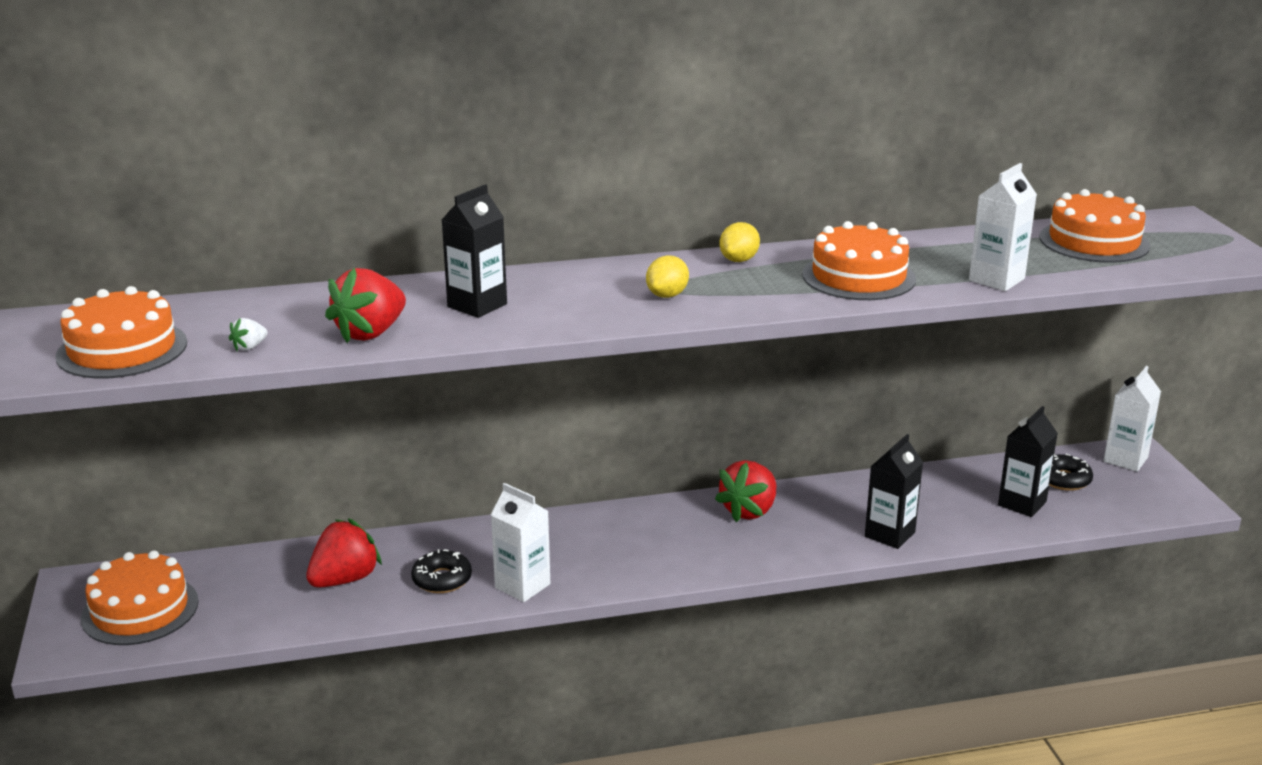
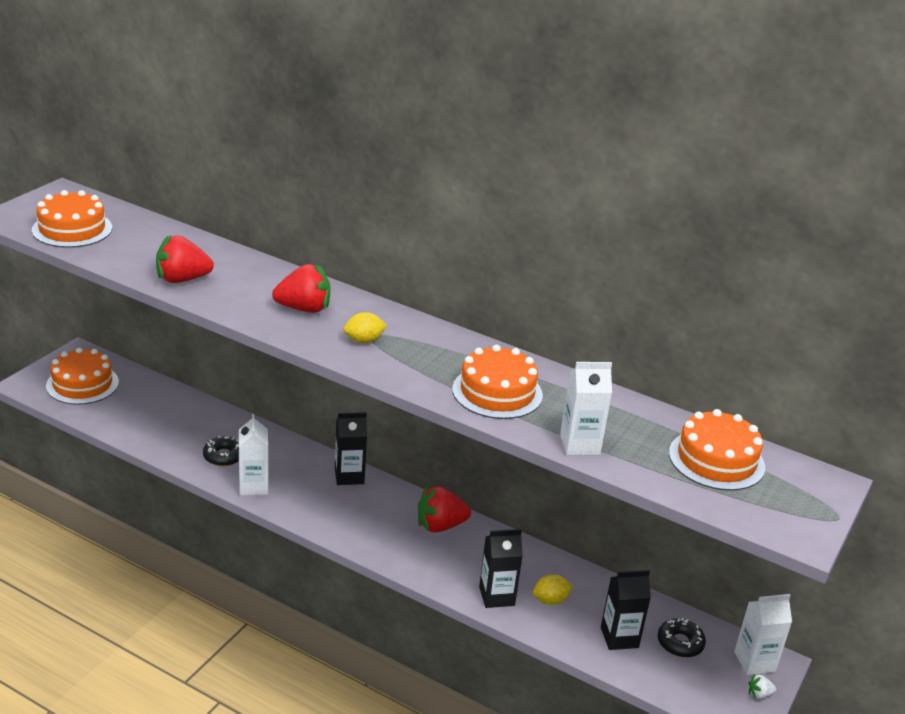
camera: 40 degrees right, 5 degrees up
white strawberry [229,318,268,351] -> white strawberry moved to [748,673,776,699]
red strawberry [306,518,382,588] -> red strawberry moved to [272,264,330,313]
black carton [442,184,507,318] -> black carton moved to [335,412,367,485]
yellow lemon [719,222,760,262] -> yellow lemon moved to [533,574,573,605]

